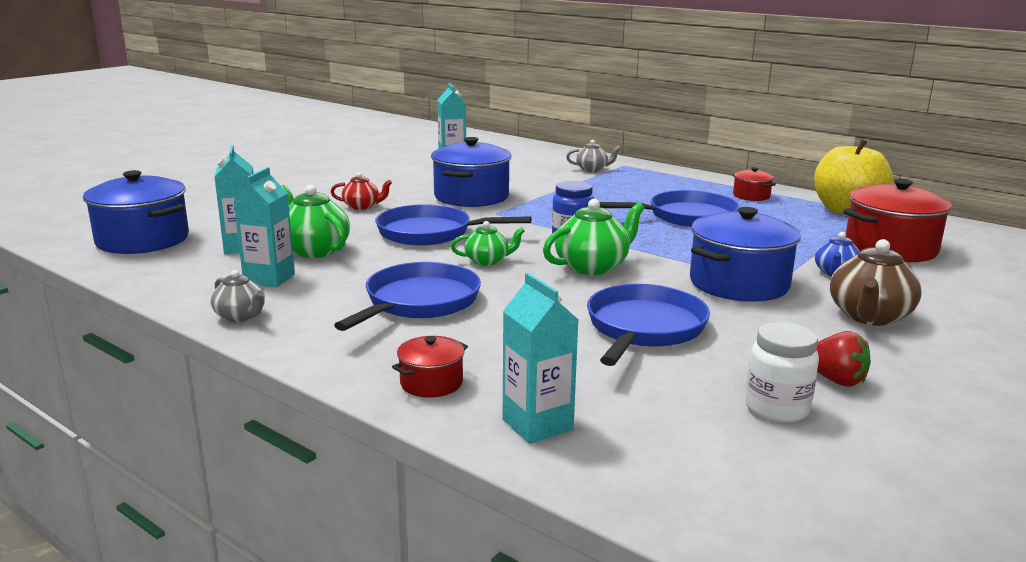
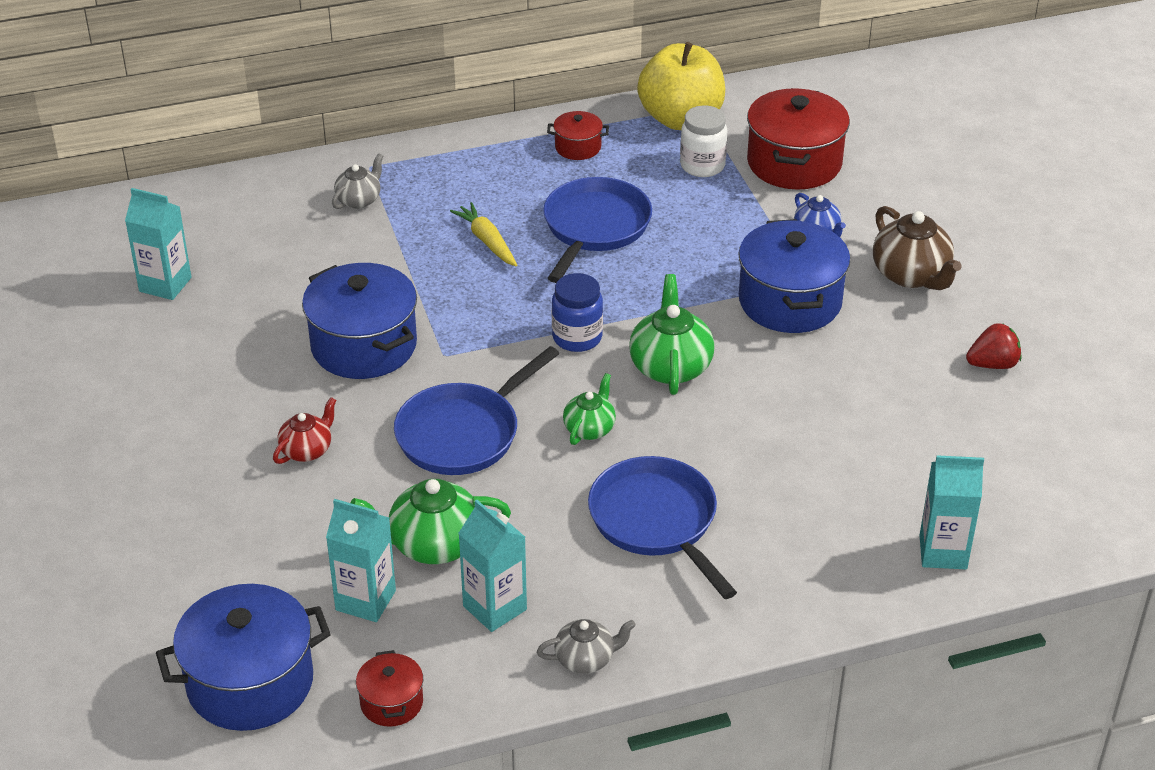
camera: 55 degrees left, 20 degrees up
red pot [392,336,468,398] -> red pot moved to [356,650,423,727]
blue pan [587,284,710,366] -> none
white jar [745,322,819,423] -> white jar moved to [680,106,728,177]
none -> yellow carrot [450,202,517,267]

